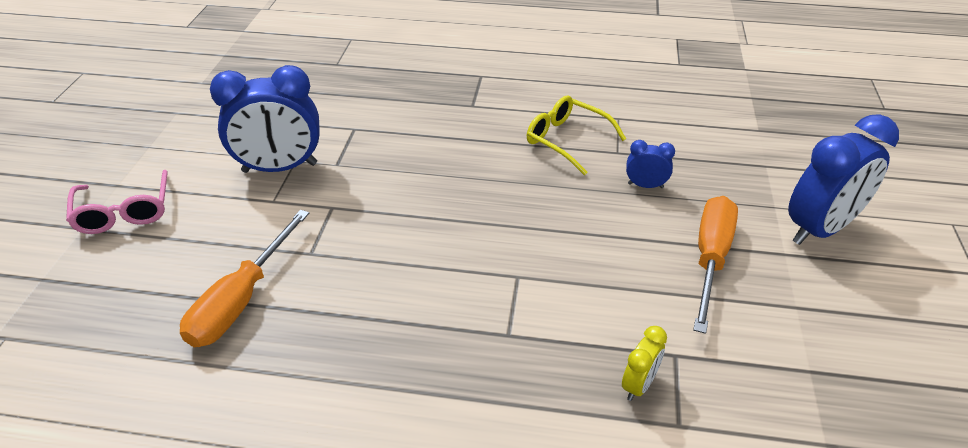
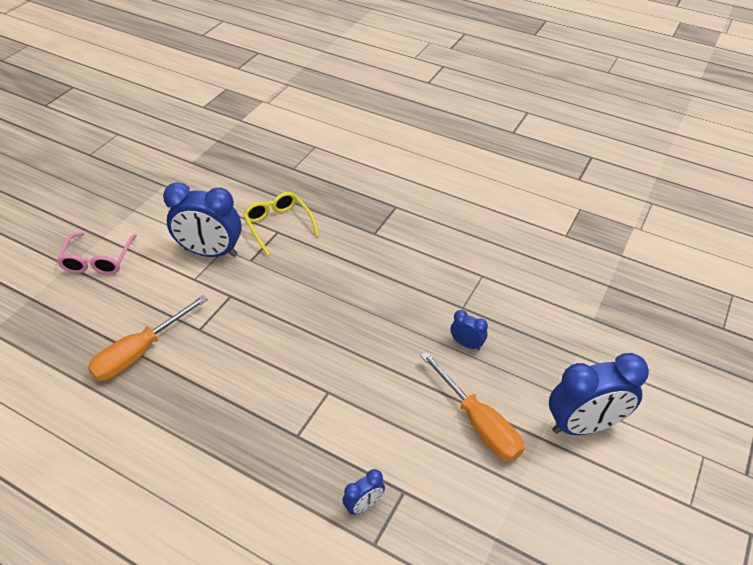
camera: 20 degrees right, 5 degrees up
yellow glasses [527,96,626,175] -> yellow glasses moved to [243,192,319,256]
yellow clock [622,326,667,401] -> blue clock [342,469,385,515]
orange screwdriver [693,196,738,334] -> orange screwdriver turned 105 degrees clockwise [420,351,524,461]

